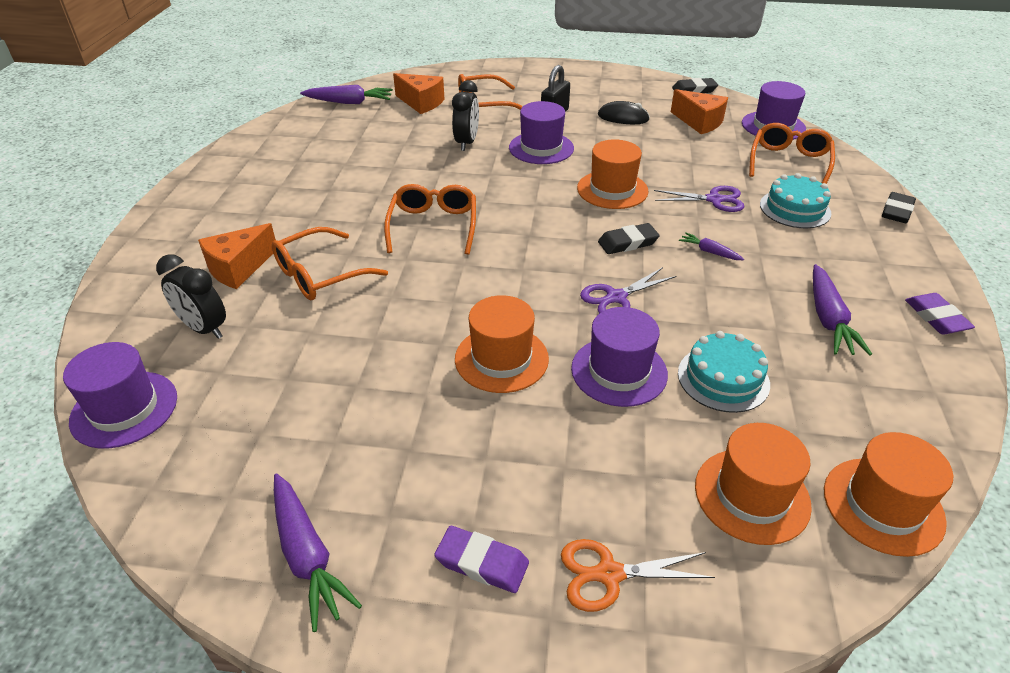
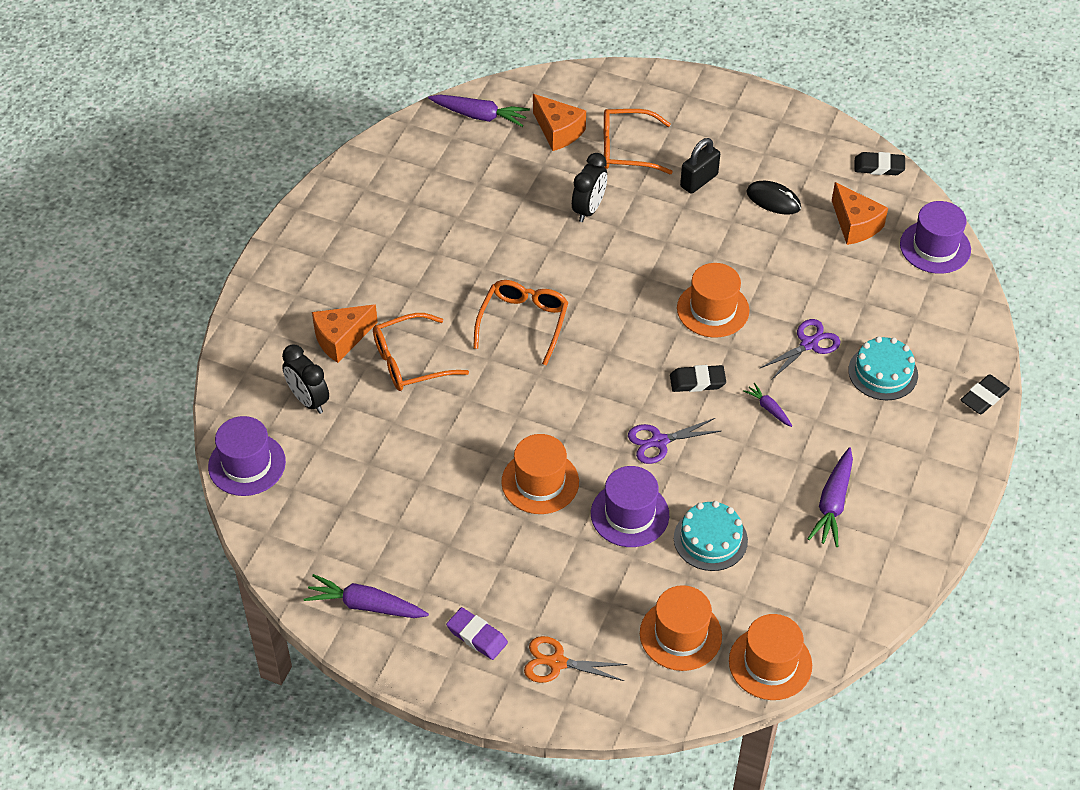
camera: 15 degrees right, 10 degrees up
purple carrot [274,474,362,632] -> purple carrot turned 120 degrees clockwise [304,574,429,618]
purple hat [509,101,574,164] -> none
purple scissors [654,186,745,212] -> purple scissors turned 60 degrees counterclockwise [760,319,840,379]
orange glasses [749,123,835,184] -> none
purple eraser [905,293,975,334] -> none

